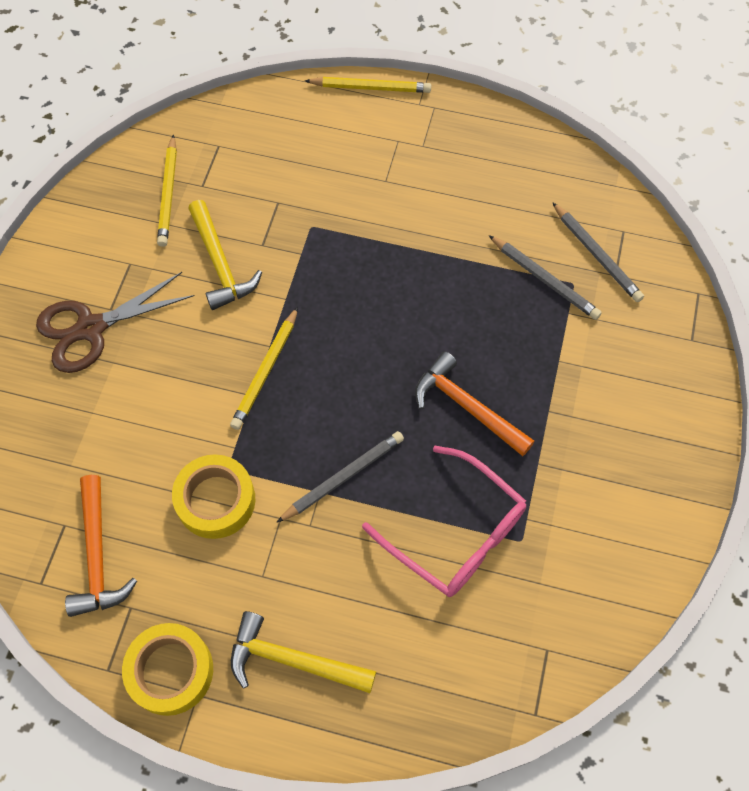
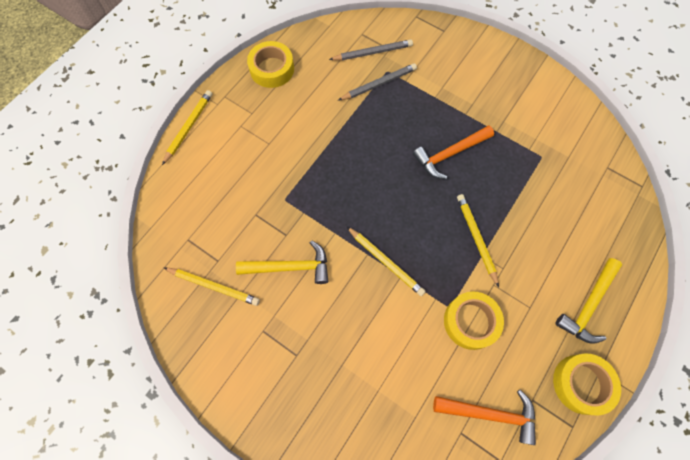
camera: 70 degrees left, 5 degrees up
brown scissors [36,272,195,373] -> none
grey pencil [276,431,404,523] -> yellow pencil [457,194,499,287]
pink glasses [362,446,526,597] -> none
none -> yellow tape [247,41,294,88]

